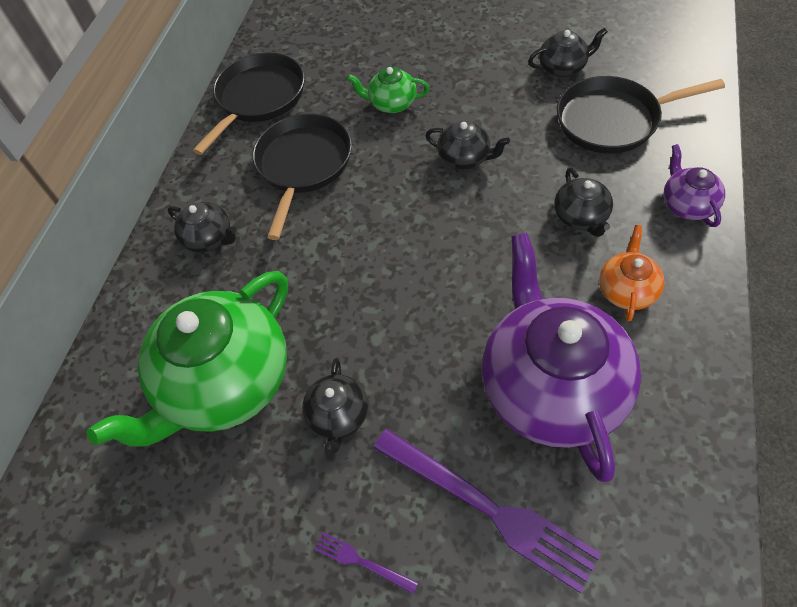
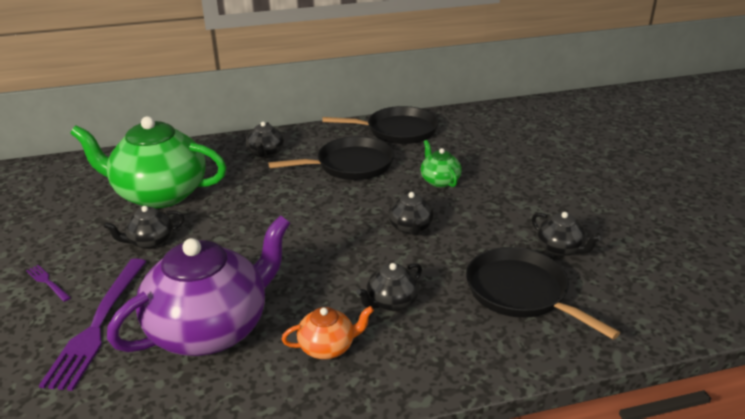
camera: 55 degrees right, 25 degrees down
purple fork [315,532,418,594] -> purple fork turned 45 degrees counterclockwise [26,265,71,302]
purple teapot [663,144,725,227] -> none

